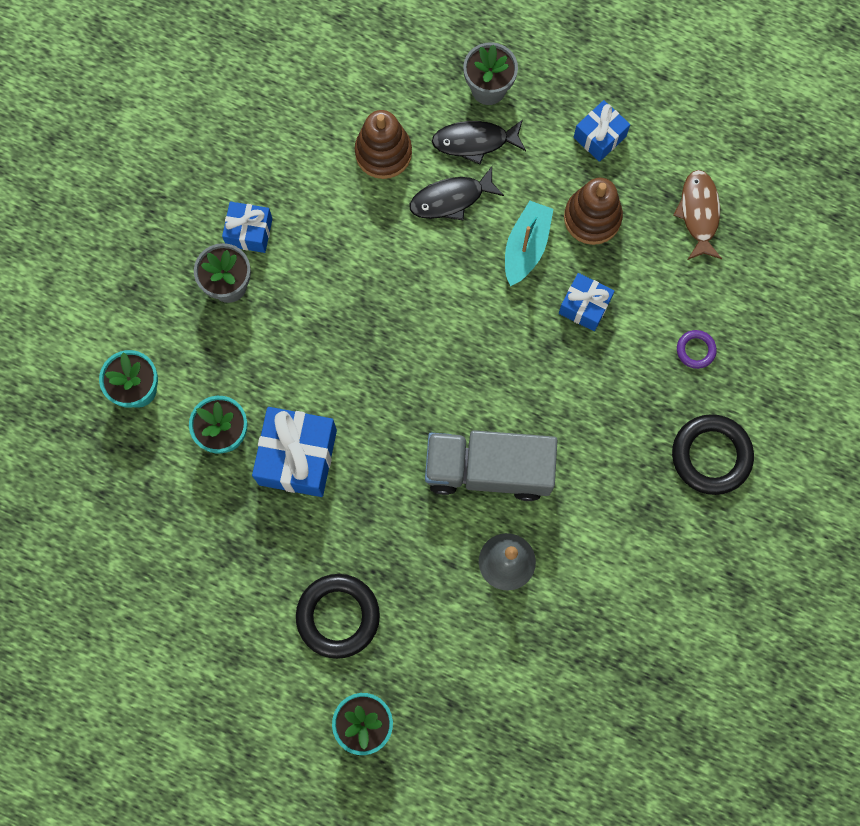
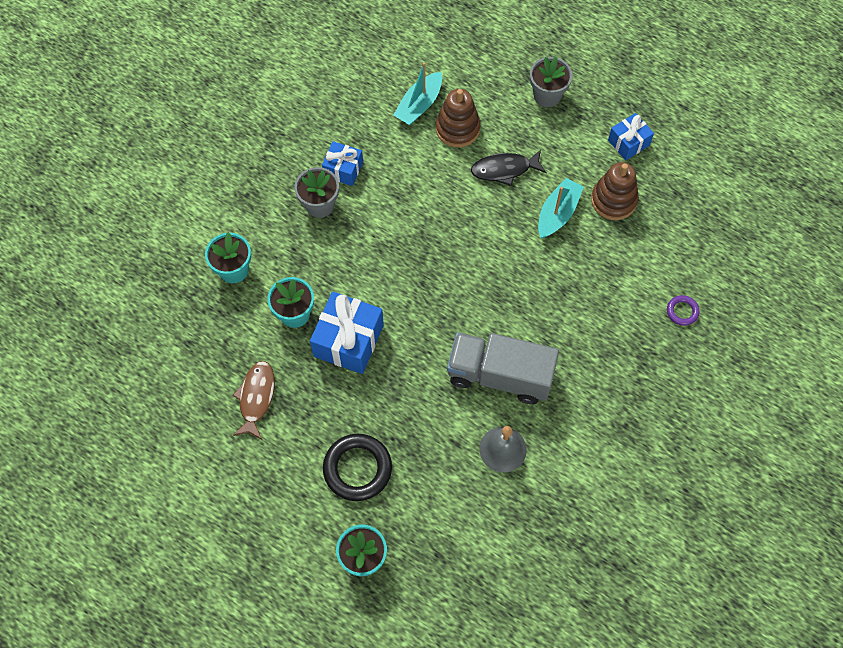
camera: 10 degrees right, 10 degrees down
black fish [432,119,526,165] -> none
blue gift [559,273,615,331] -> none
black ring [672,414,754,495] -> none
brown fish [673,170,722,260] -> brown fish moved to [232,361,275,440]
none -> turquoise boat [393,62,442,125]

